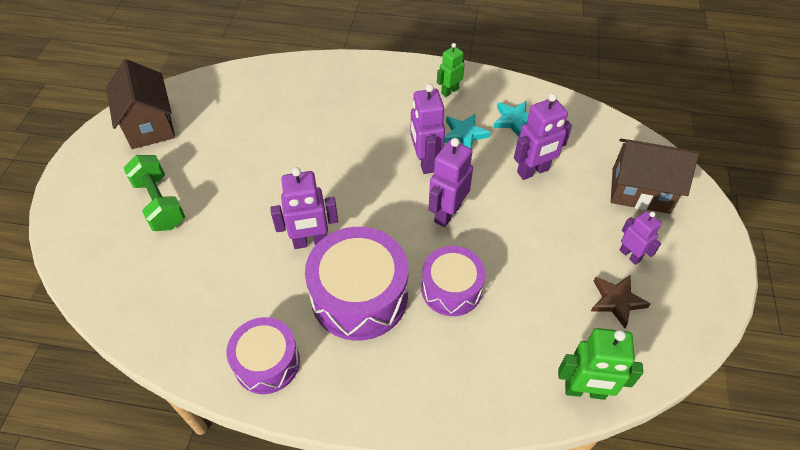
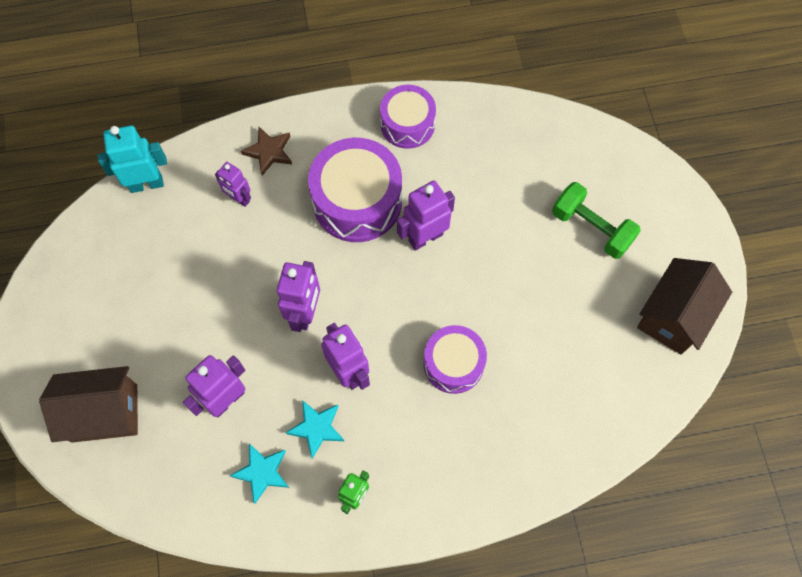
camera: 160 degrees right, 15 degrees up
brown house [106,59,175,149] -> brown house turned 75 degrees clockwise [637,258,732,355]
purple drum [421,246,486,316] -> purple drum moved to [424,325,487,394]
green robot [558,328,643,400] -> turquoise robot [97,125,167,193]
brown star [591,275,651,328] -> brown star moved to [241,127,292,176]
purple robot [620,211,662,265] -> purple robot moved to [215,162,251,207]

